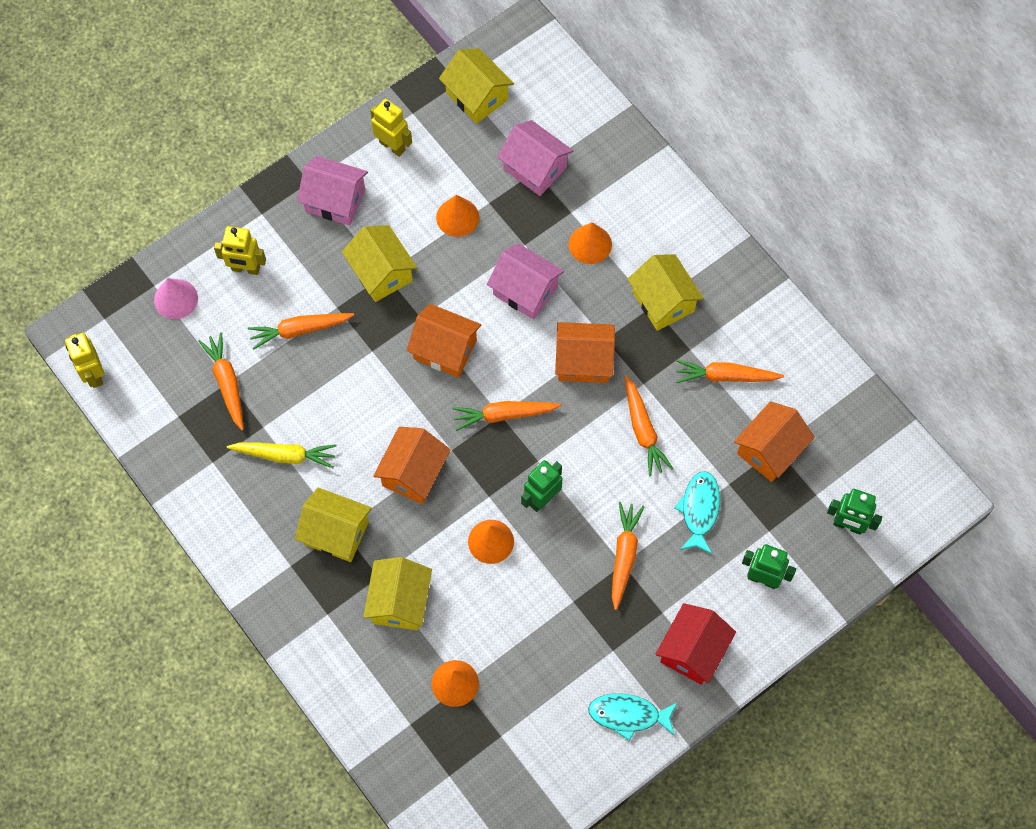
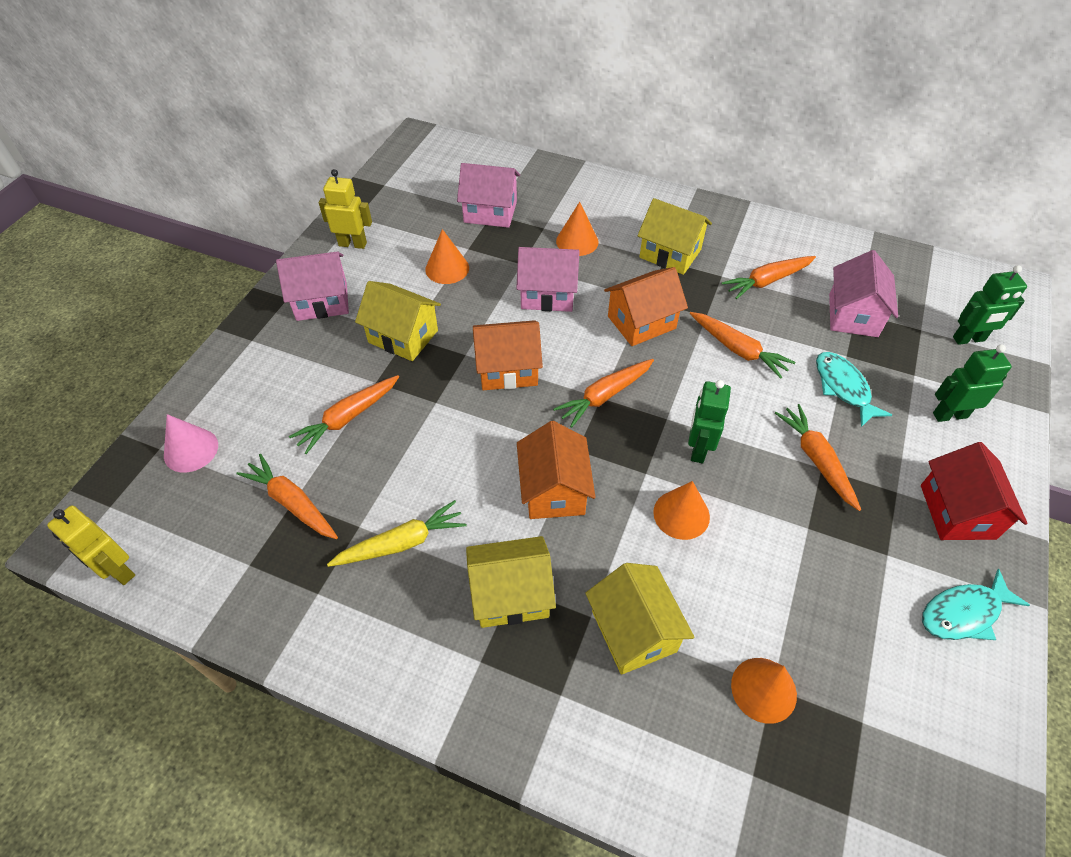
camera: 30 degrees left, 15 degrees down
yellow robot [214,226,266,275] -> none
yellow house [439,48,514,124] -> none
orange house [734,401,815,482] -> pink house [829,250,898,337]

